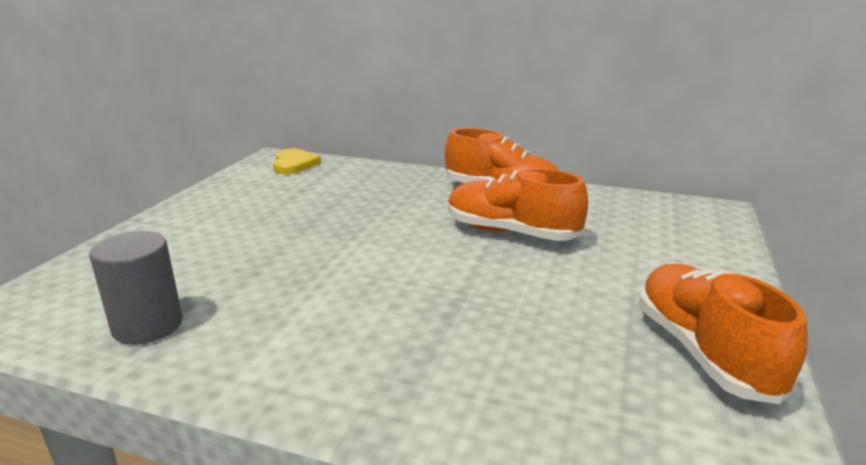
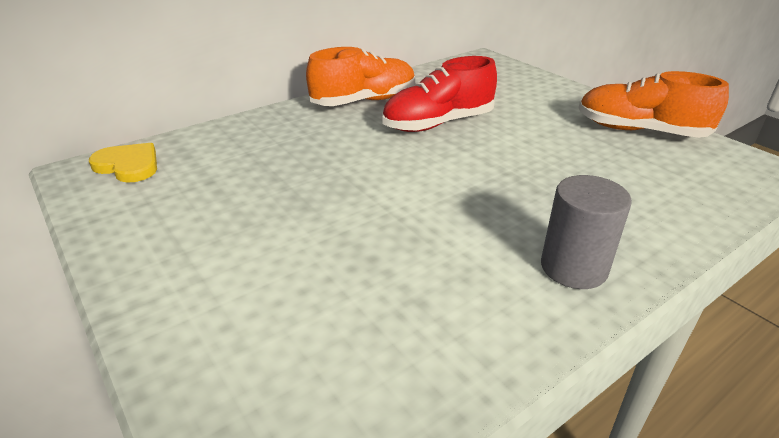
camera: 55 degrees left, 10 degrees up
grey cylinder [89,231,183,344] -> grey cylinder moved to [541,175,632,289]
orange shoe [448,168,588,241] -> red shoe [382,56,497,132]

